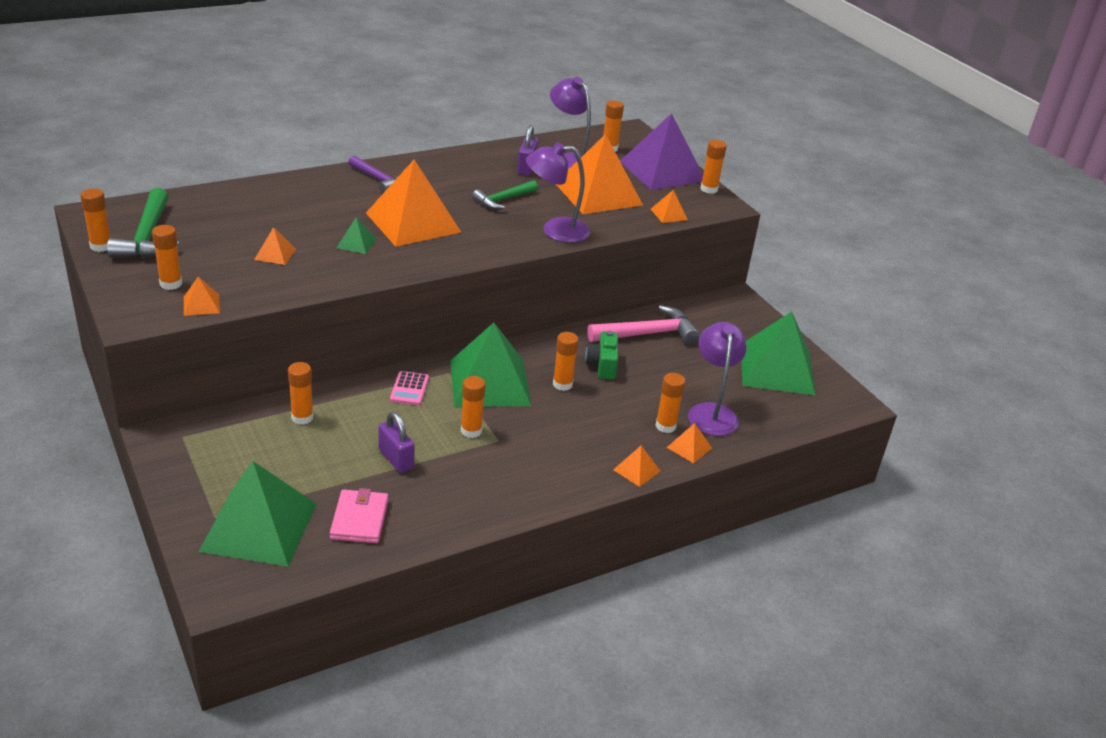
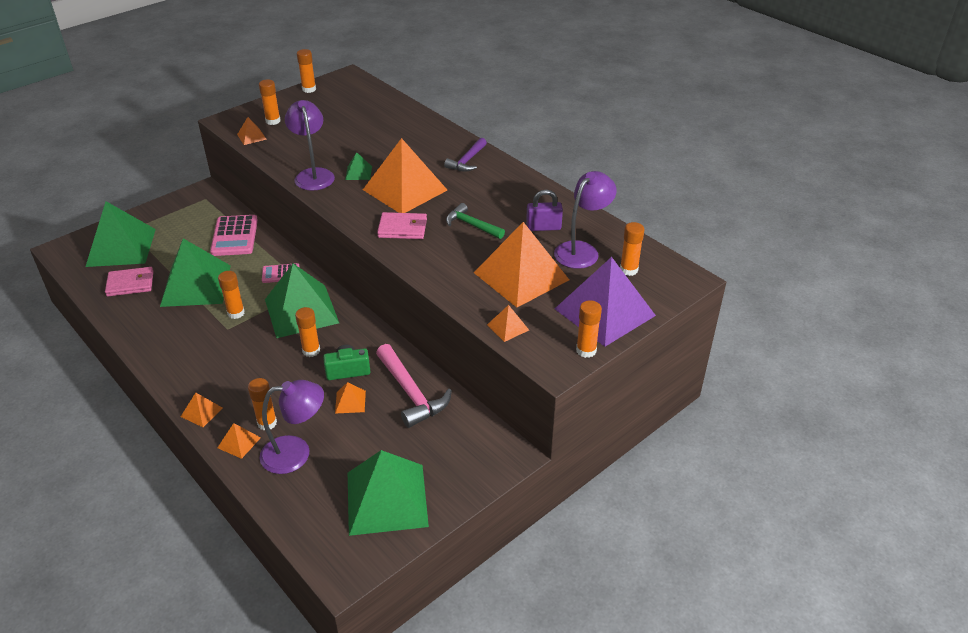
camera: 80 degrees right, 5 degrees up
green hammer [107,188,179,258] -> none
orange pyramid [254,227,296,265] -> orange pyramid moved to [335,382,366,414]
orange glue stick [288,362,314,425] -> pink calculator [210,215,258,256]
purple padlock [378,412,415,473] -> green pyramid [160,238,231,307]
purple lamp [526,142,590,243] -> purple lamp moved to [285,100,335,191]
none -> pink wallet [377,212,427,239]

